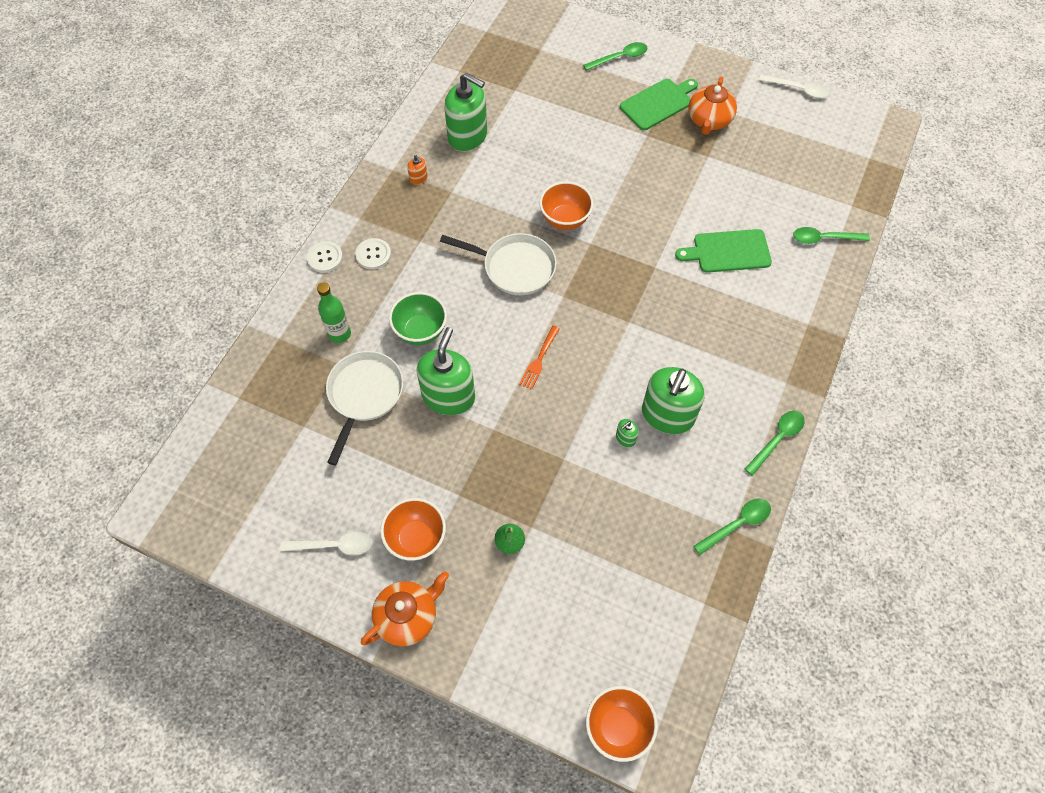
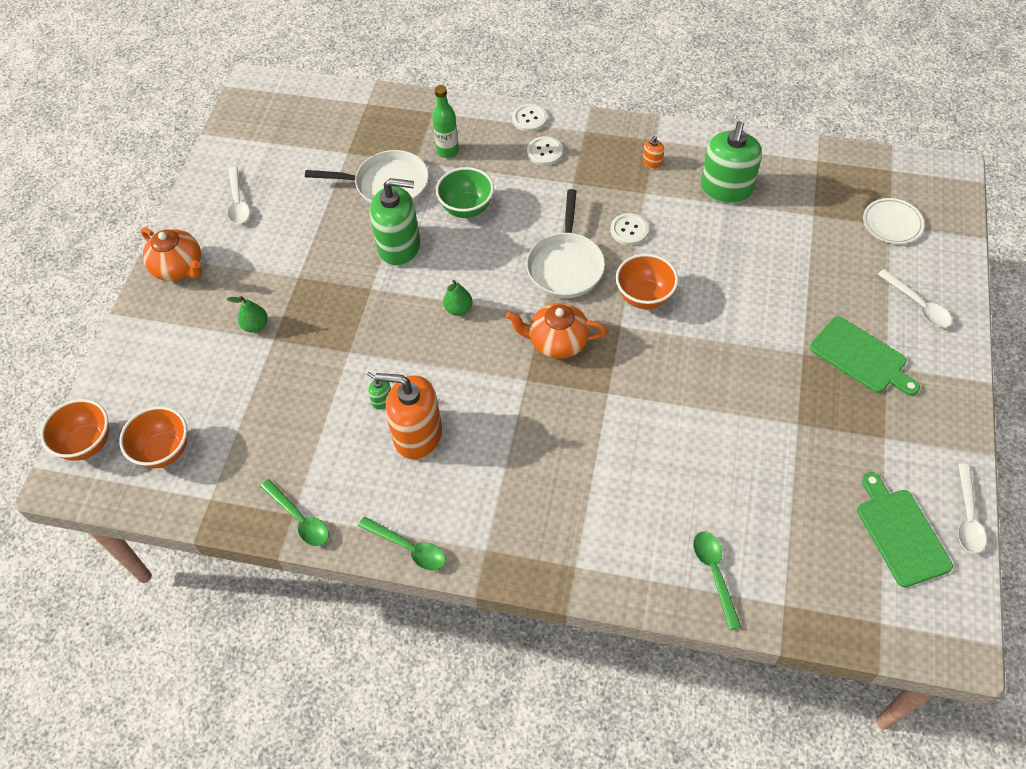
camera: 80 degrees right, 5 degrees down
orange bowl [380,498,446,561] -> orange bowl moved to [119,406,187,468]
orange fork [519,326,560,390] -> green pear [443,280,473,316]
green spoon [583,42,647,71] -> white spoon [878,269,952,328]
green soap dispenser [642,367,705,434] -> orange soap dispenser [375,373,442,460]
green cutting board [675,229,772,273] -> green cutting board moved to [857,472,953,587]
orange teapot [688,76,737,135] -> orange teapot moved to [506,303,607,359]
none -> white button [610,213,649,245]
none -> white plate [863,198,924,244]

